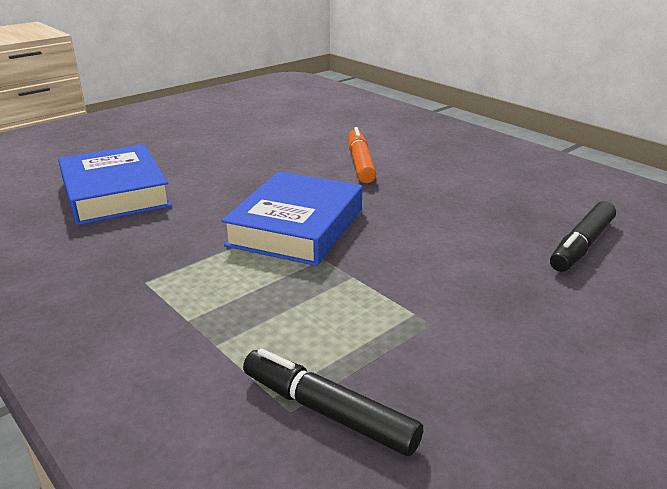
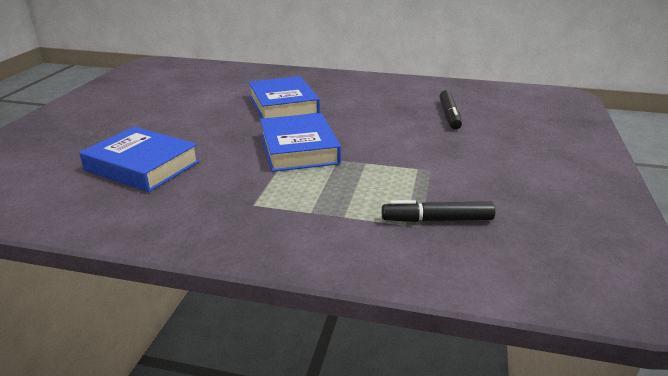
camera: 35 degrees left, 0 degrees up
orange marker [348,127,376,183] -> blue book [249,76,320,118]

